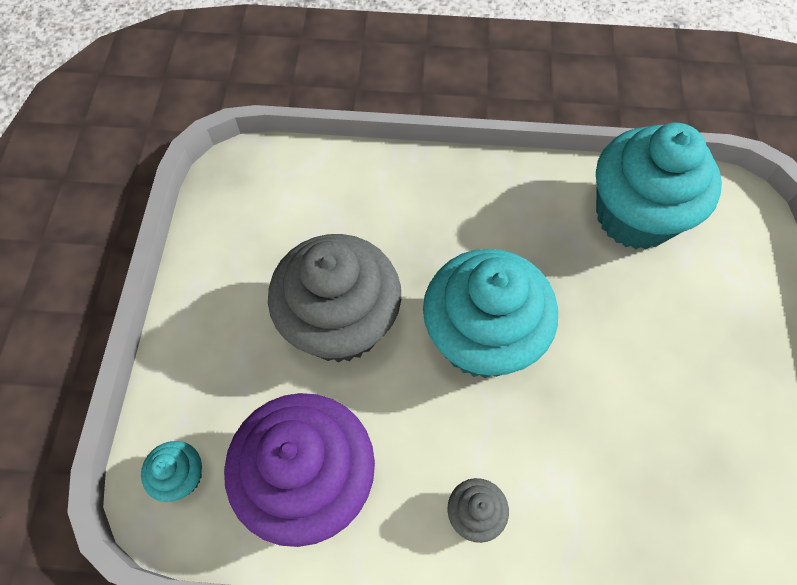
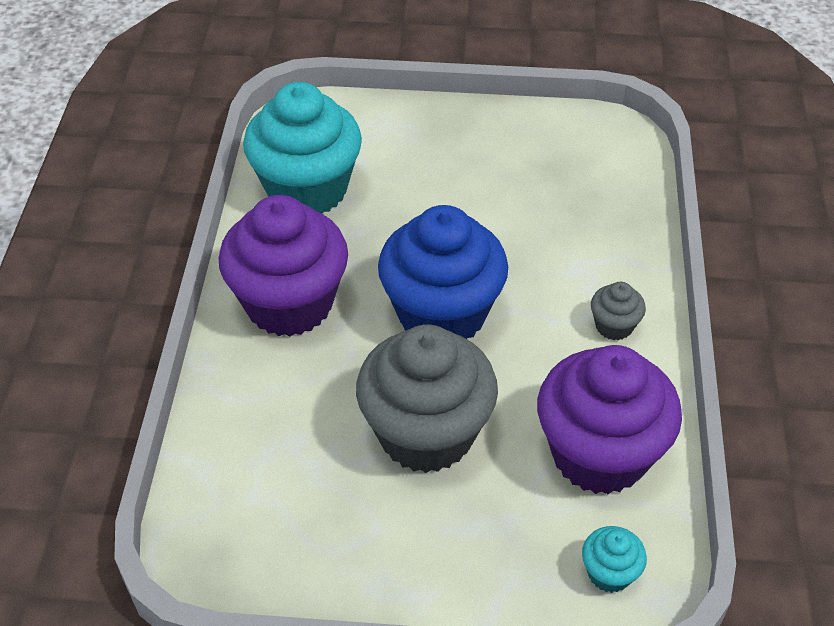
camera: 90 degrees left, 15 degrees down
turquoise cupcake [423,249,558,378] -> blue cupcake [378,205,508,339]
none -> purple cupcake [219,195,348,337]

